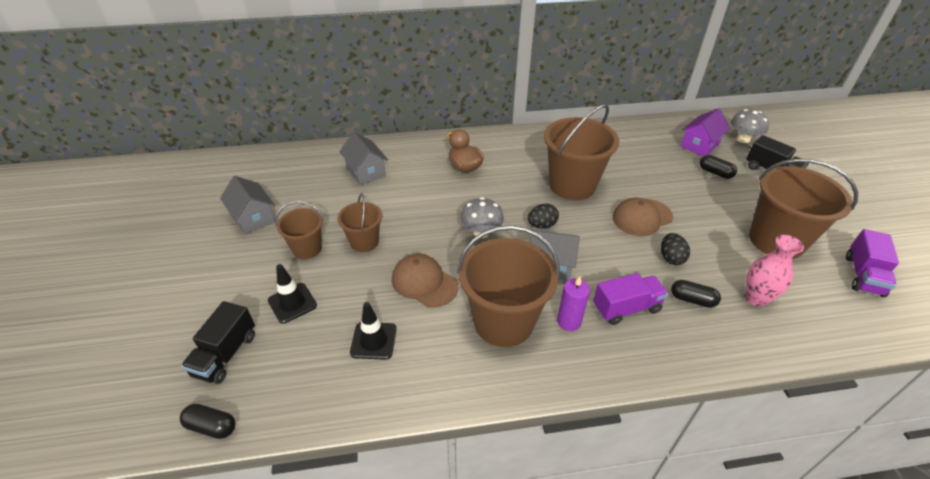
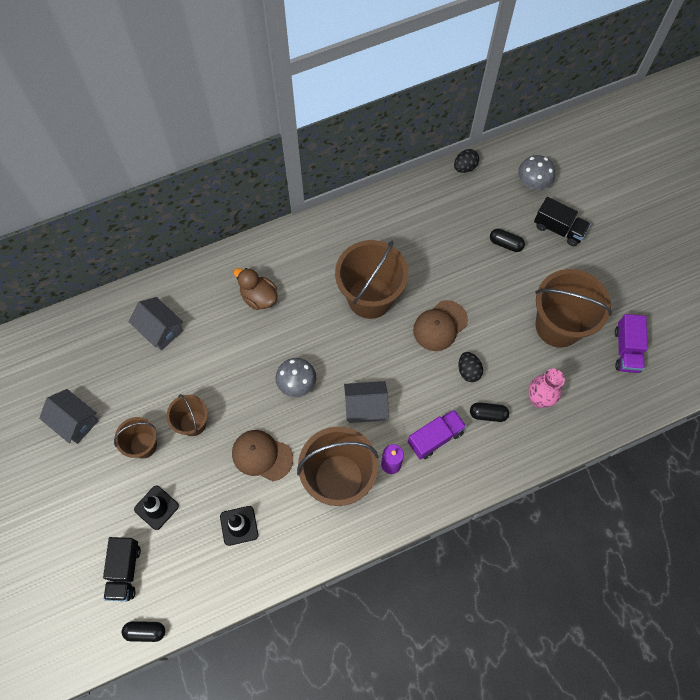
camera: 15 degrees left, 25 degrees up
black egg [528,204,559,229] -> black egg moved to [454,149,479,173]
purple house [681,108,730,156] -> none

